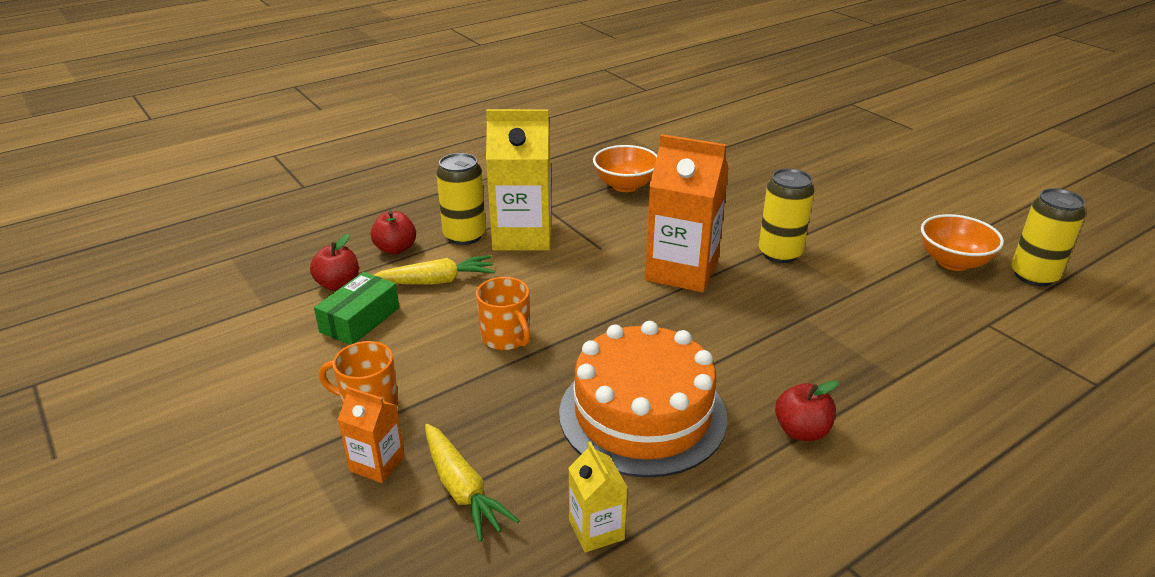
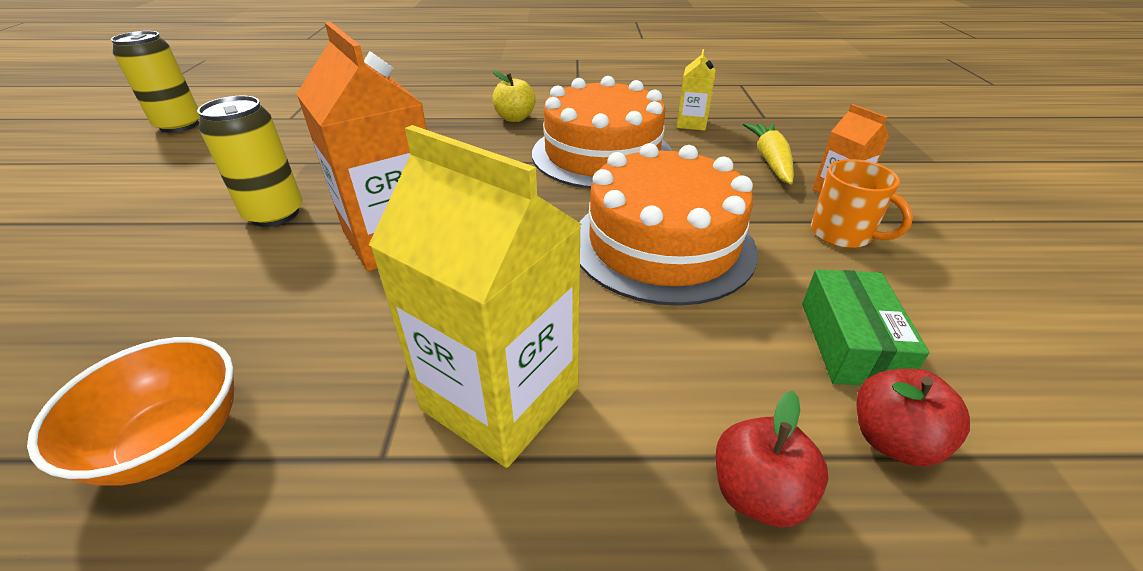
camera: 145 degrees left, 5 degrees up
green box [314,272,399,345] -> green box turned 60 degrees counterclockwise [802,269,930,386]
yellow carrot [374,255,495,285] -> none
yellow can [436,153,486,245] -> none
orange mug [476,277,530,350] -> orange cake [579,143,758,306]
red apple [775,380,839,441] -> yellow apple [493,70,536,122]
orange bowl [921,214,1004,271] -> none

